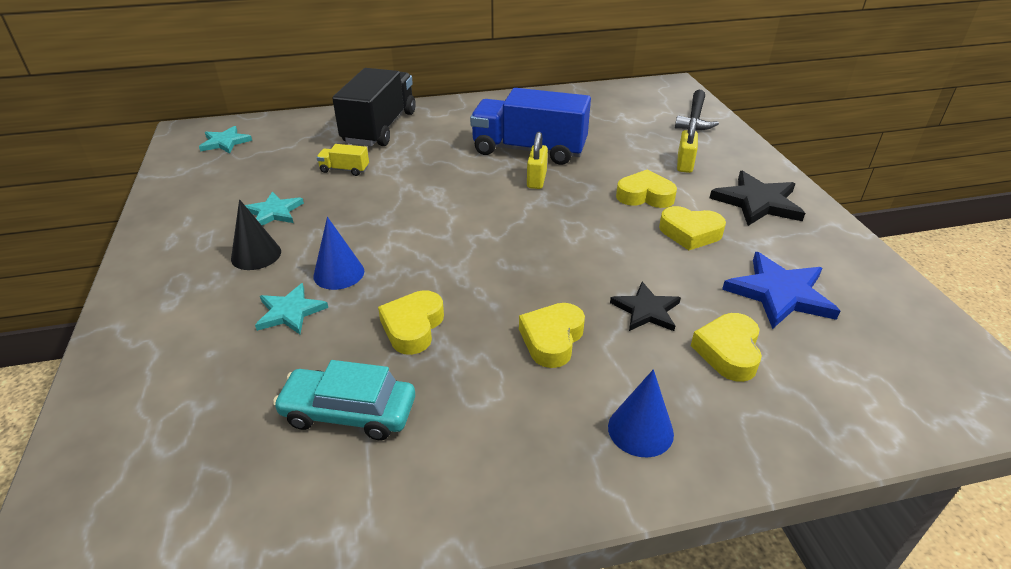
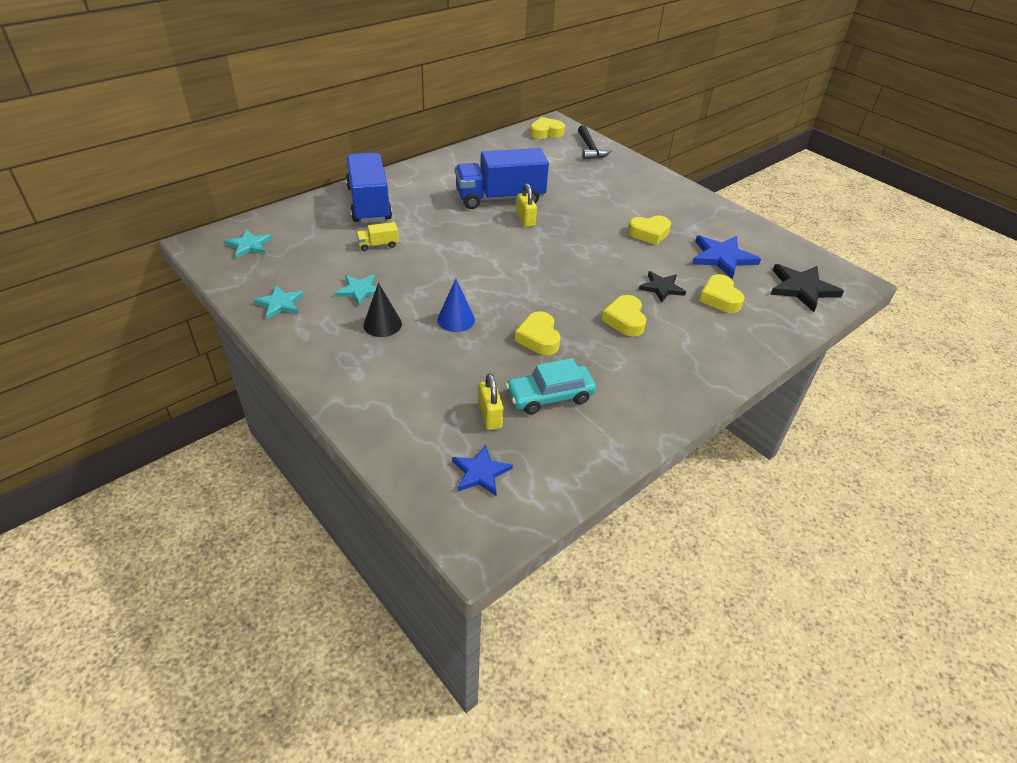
camera: 30 degrees left, 5 degrees up
turquoise star [255,283,328,334] -> turquoise star moved to [253,285,304,319]
black truck [332,68,416,146] -> blue truck [346,152,392,223]
blue cone [608,369,674,457] -> none
yellow heart [616,170,677,208] -> yellow heart moved to [530,117,565,139]
yellow padlock [677,117,698,173] -> yellow padlock moved to [478,374,504,430]
black star [710,171,805,226] -> black star moved to [770,264,844,312]
none -> blue star [452,444,513,496]

